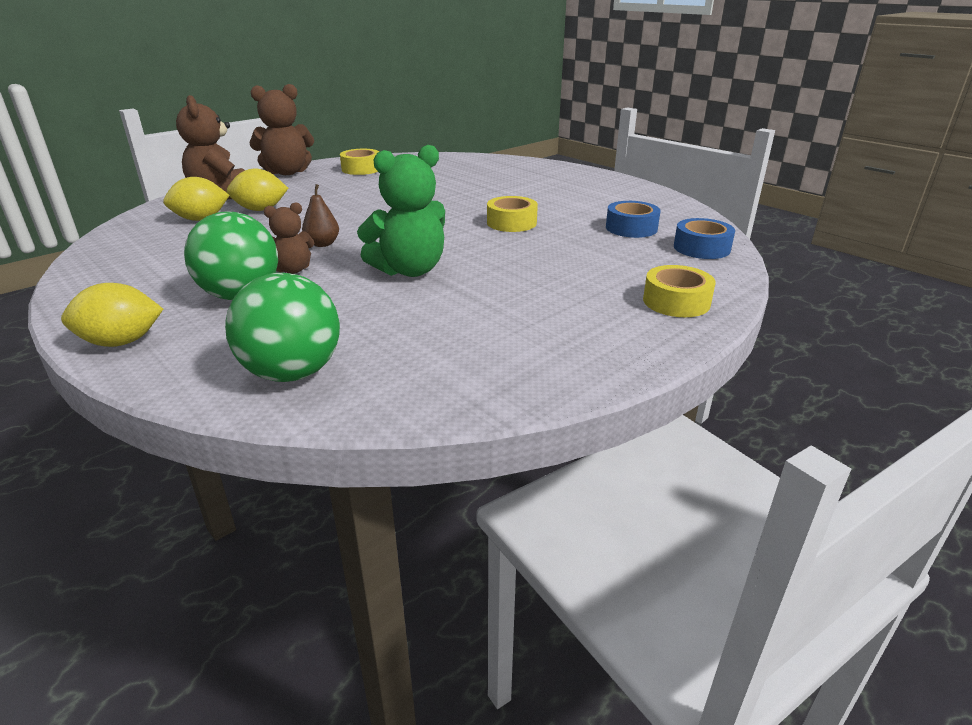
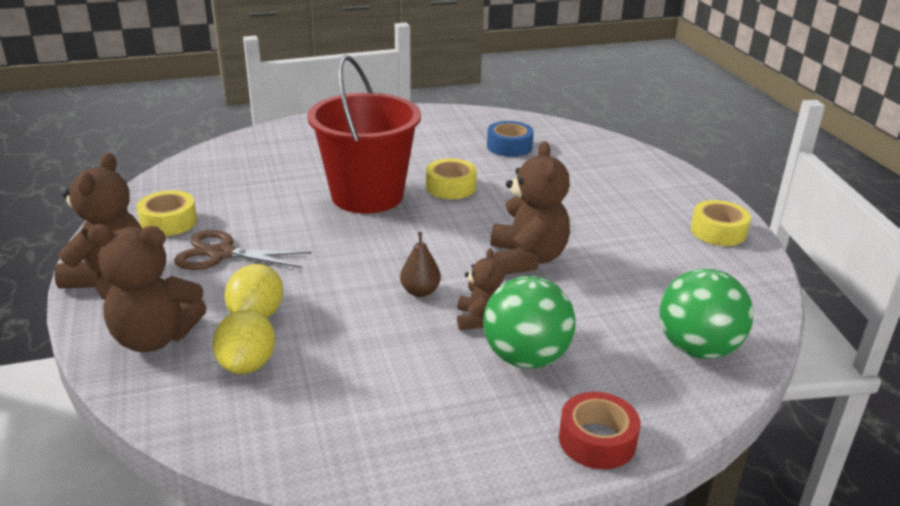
camera: 65 degrees left, 0 degrees up
yellow lemon [61,283,163,347] -> red tape [559,392,640,469]
green teddy bear [357,145,445,277] -> brown teddy bear [491,141,570,275]
yellow tape [643,265,715,317] -> yellow tape moved to [691,200,751,246]
blue tape [674,218,735,259] -> none
none -> brown scissors [174,230,311,270]
none -> red bucket [307,55,421,213]

